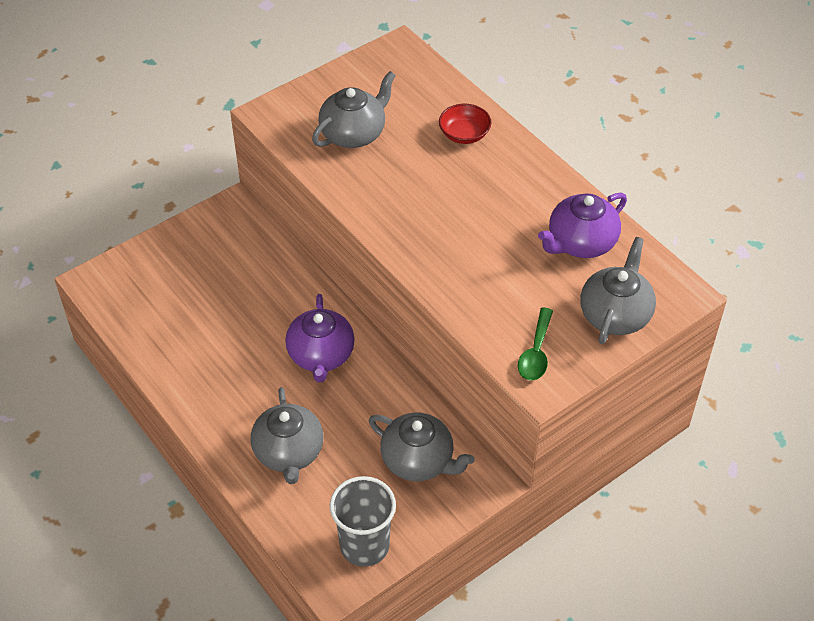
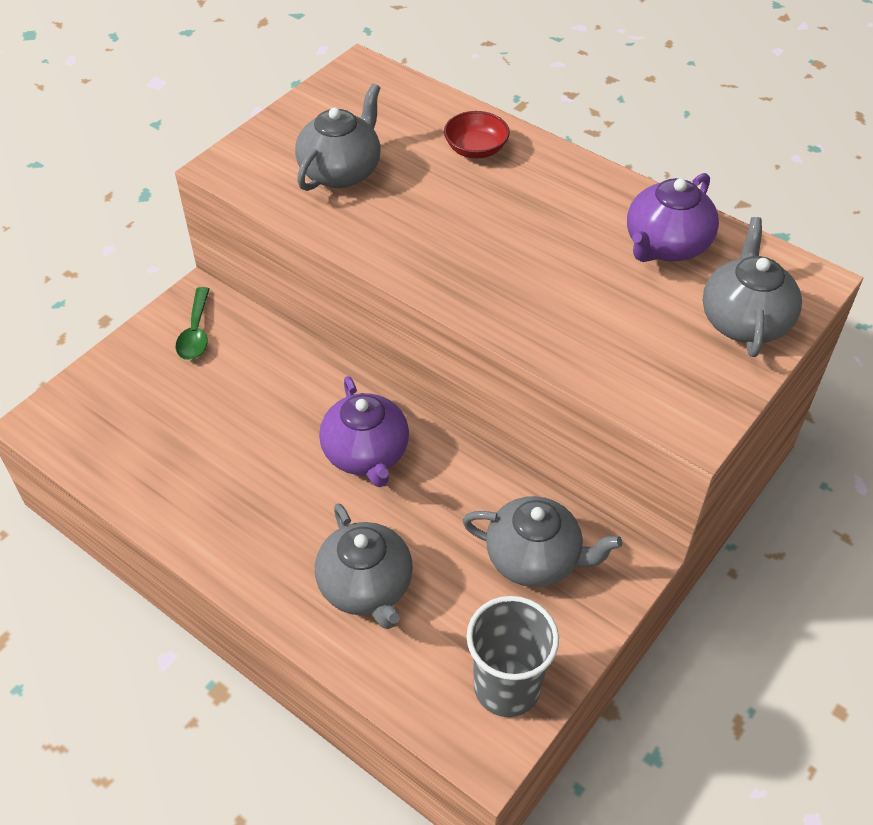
camera: 15 degrees left, 0 degrees up
green spoon [518,308,553,381] -> green spoon moved to [176,287,210,360]

